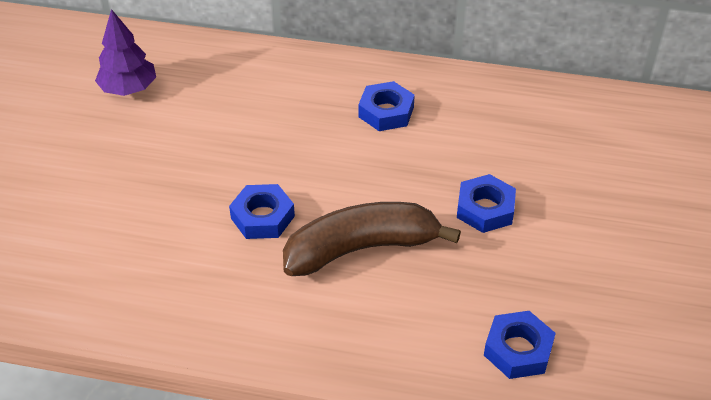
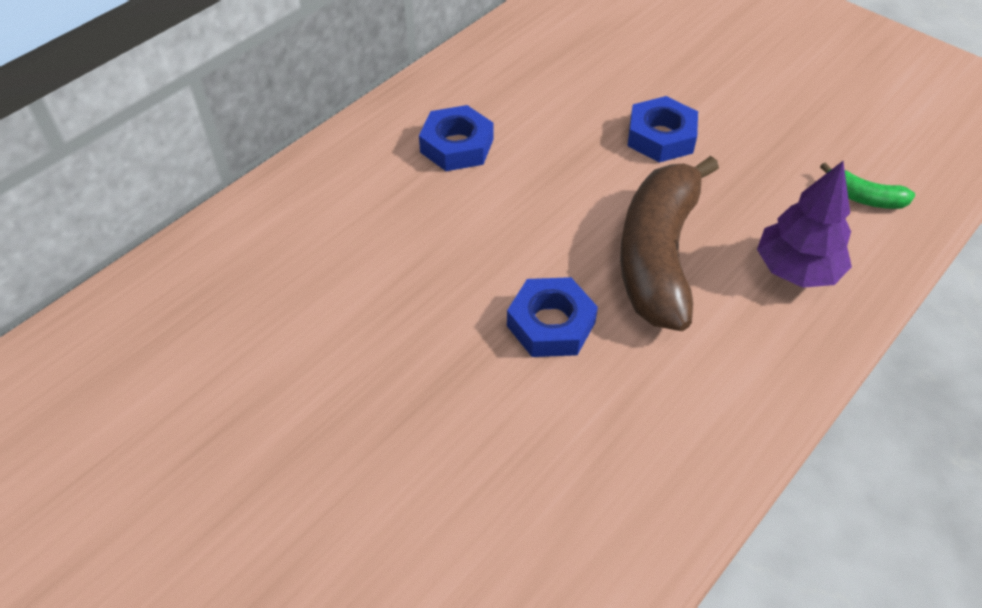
camera: 60 degrees left, 5 degrees up
purple tree [95,9,156,96] -> purple tree moved to [757,161,852,288]
blue nut [484,311,556,379] -> green banana [820,162,915,209]

